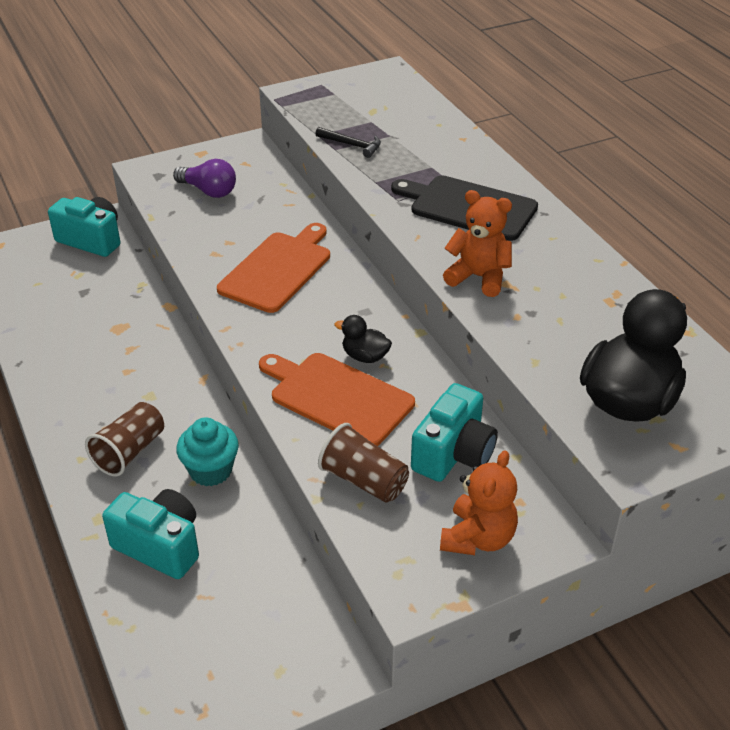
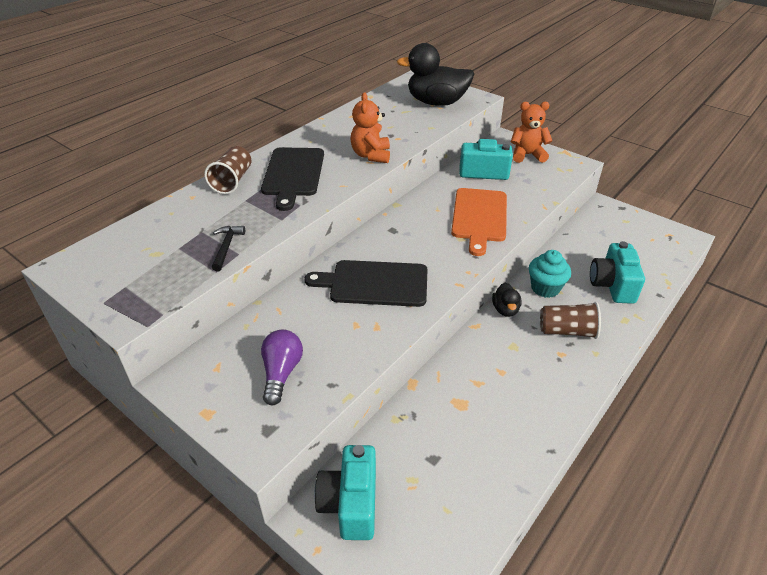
camera: 115 degrees left, 0 degrees up
orange cutting board [217,223,330,313] -> black cutting board [305,260,428,307]
brown cup [318,423,409,503] -> brown cup moved to [204,146,252,194]
black duck [334,315,392,363] -> black duck moved to [492,282,522,317]

